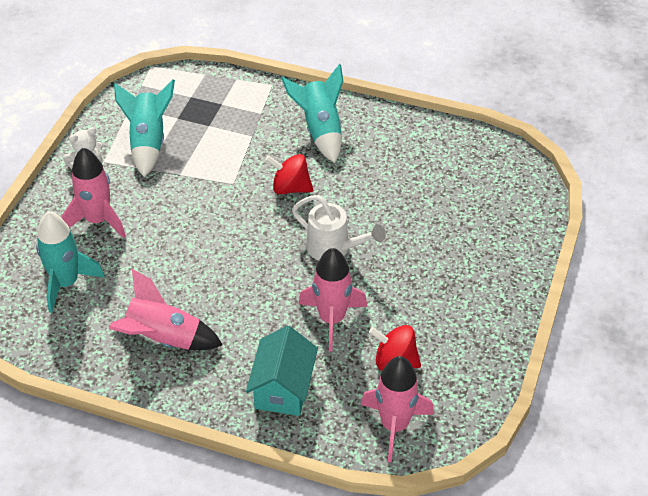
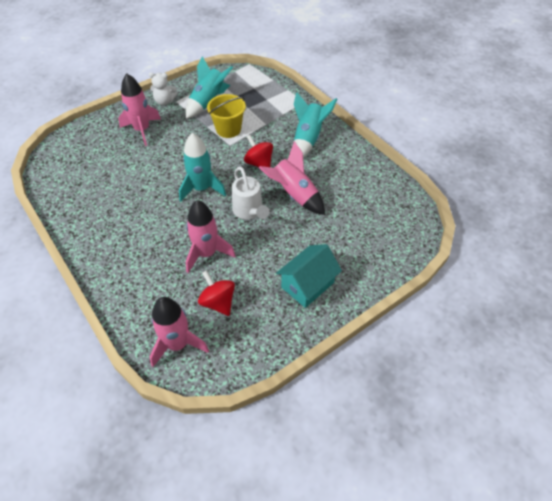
camera: 35 degrees right, 5 degrees up
turquoise rocket [36,211,105,313] -> turquoise rocket moved to [179,133,226,202]
pink rocket [108,269,223,350] -> pink rocket moved to [259,141,325,215]
turquoise house [246,325,318,416] -> turquoise house moved to [276,244,342,308]
none -> yellow bucket [207,94,246,138]

